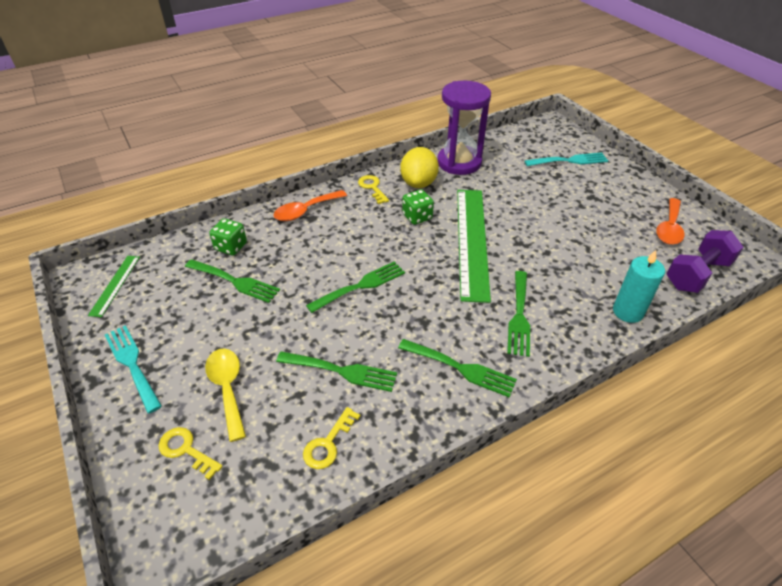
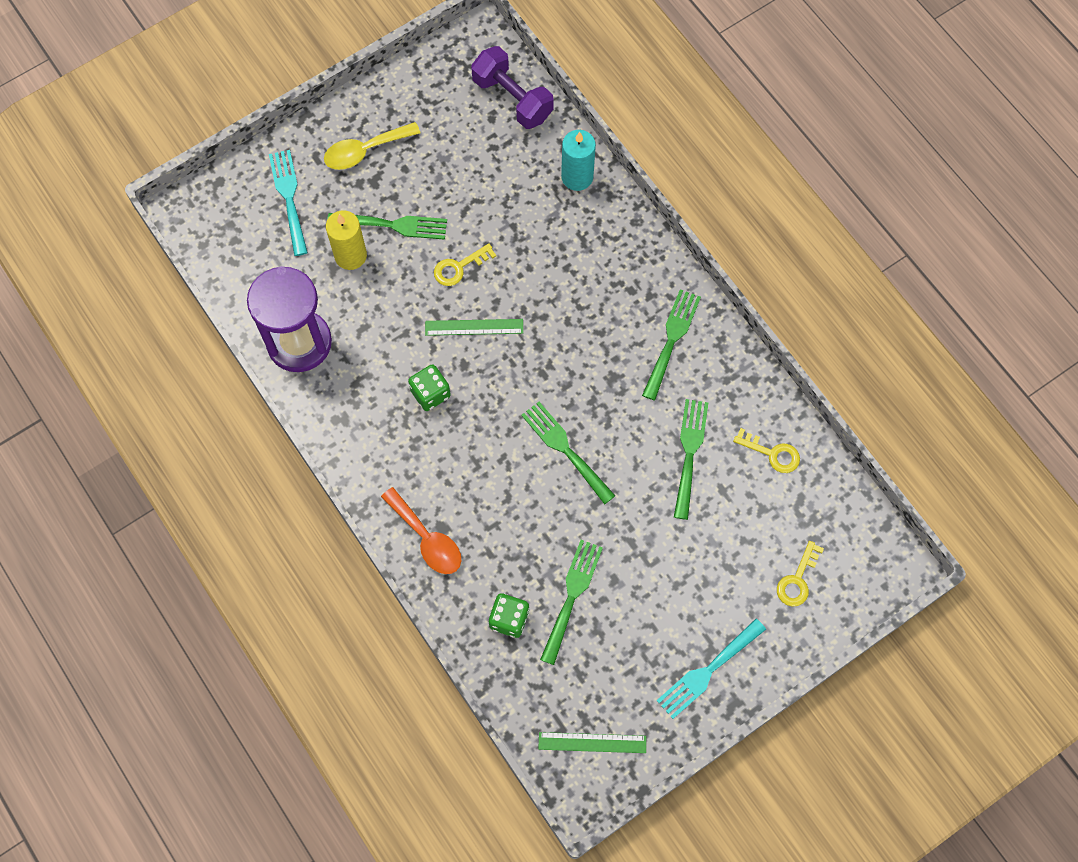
camera: 95 degrees left, 25 degrees up
yellow spoon [205,349,246,442] -> yellow spoon moved to [324,122,420,170]
yellow key [358,175,389,204] -> yellow key moved to [434,243,496,286]
yellow lemon [400,147,439,188] -> none
green ruler [457,190,491,303] -> green ruler [425,319,523,336], size x0.47
green fork [507,271,530,357] -> green fork moved to [327,213,447,240]
orange spoon [656,198,685,245] -> none
none -> yellow candle [326,210,367,270]

